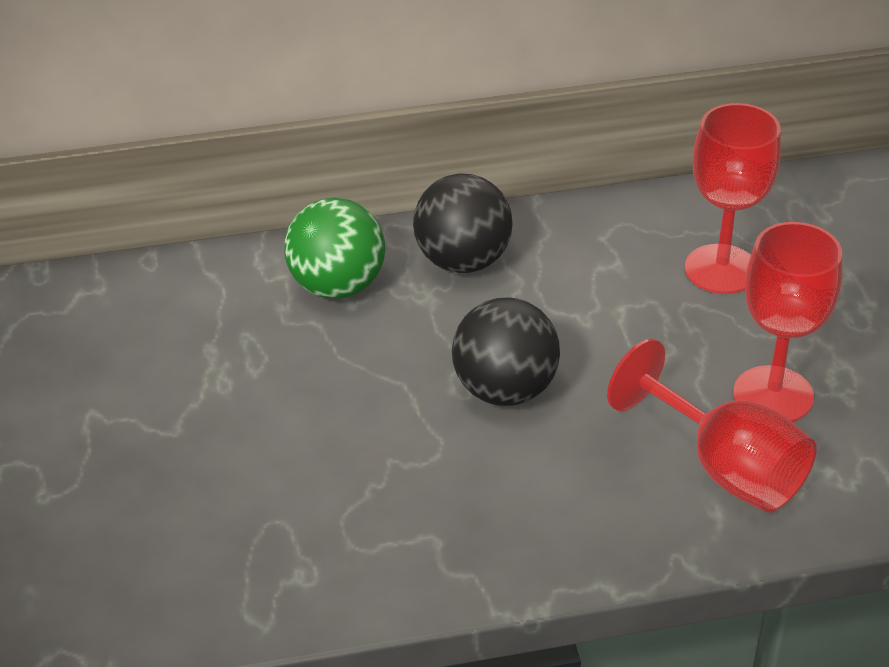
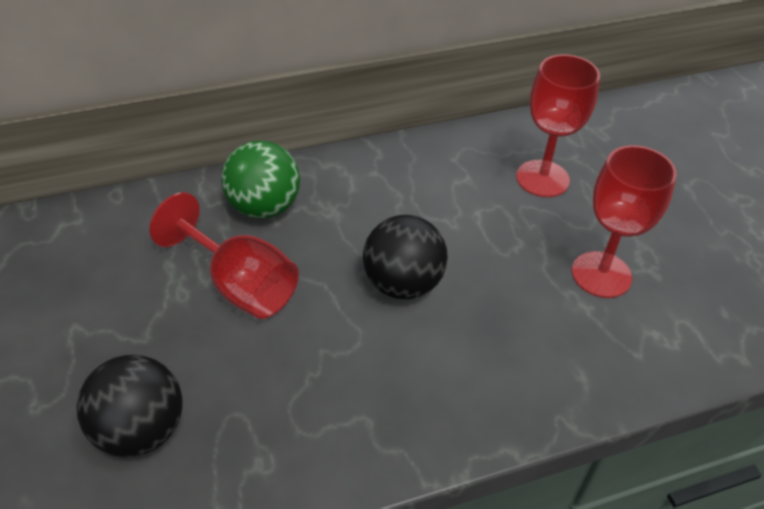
camera: 10 degrees left, 5 degrees up
black ball [413,173,512,273] -> black ball moved to [77,355,183,457]
red goblet [607,339,817,512] -> red goblet moved to [149,192,299,319]

